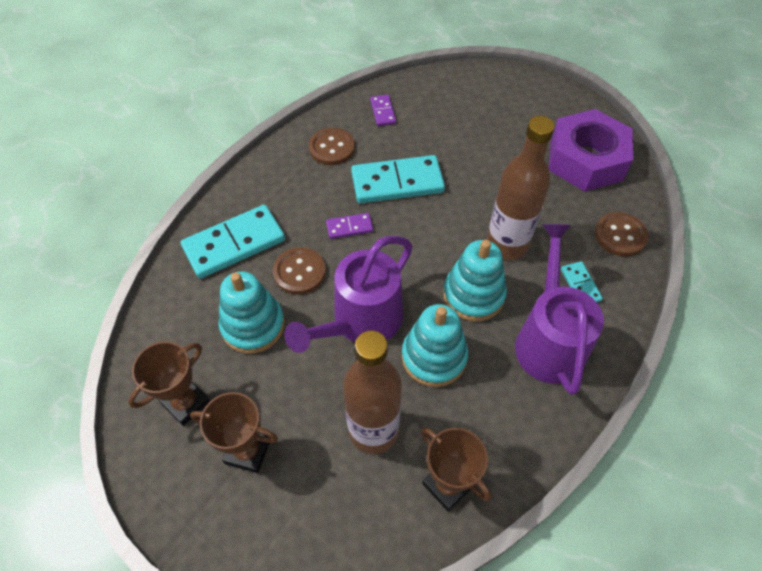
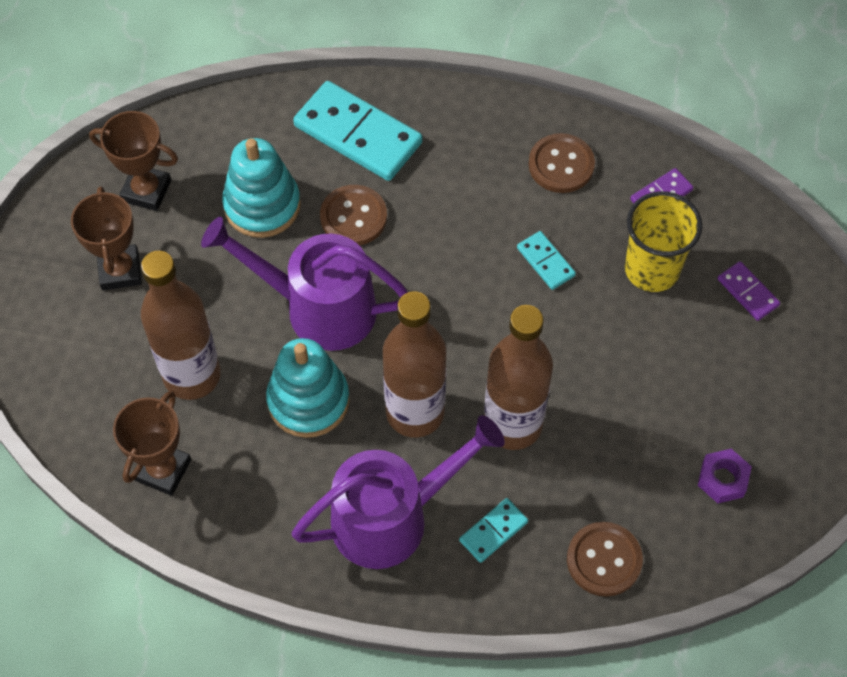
camera: 65 degrees right, 5 degrees up
purple domino [326,213,373,239] -> purple domino moved to [718,261,780,321]
turquoise domino [351,155,445,203] -> turquoise domino [517,231,576,290], size x0.48
turquoise stacking toy [443,240,507,321] -> brown bottle [383,291,446,438]
purple nut [549,109,633,192] -> purple nut [698,449,752,503], size x0.41
none -> yellow cup [625,191,702,292]

